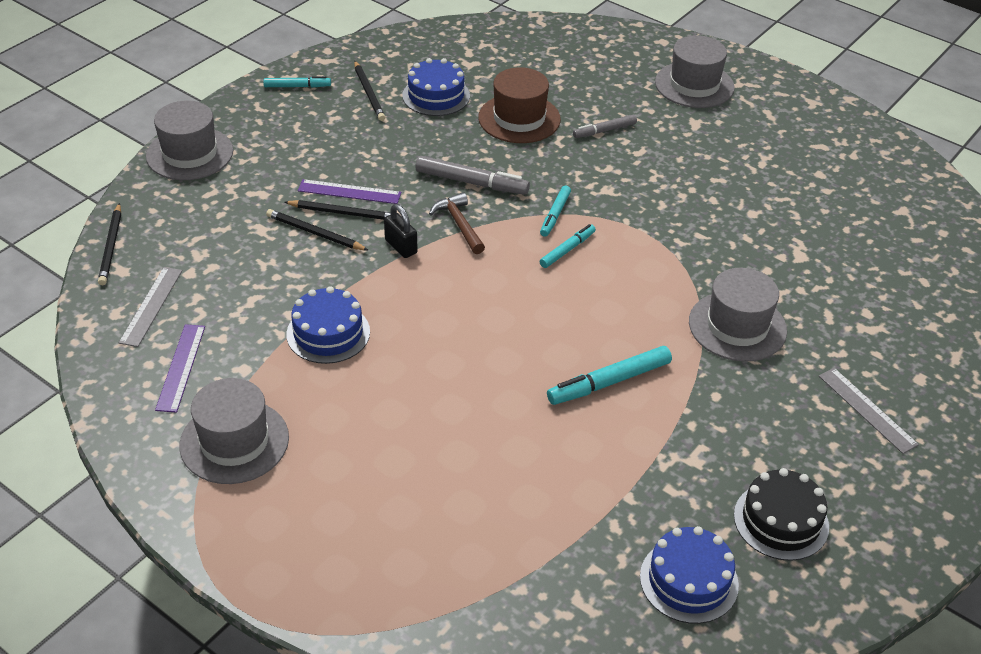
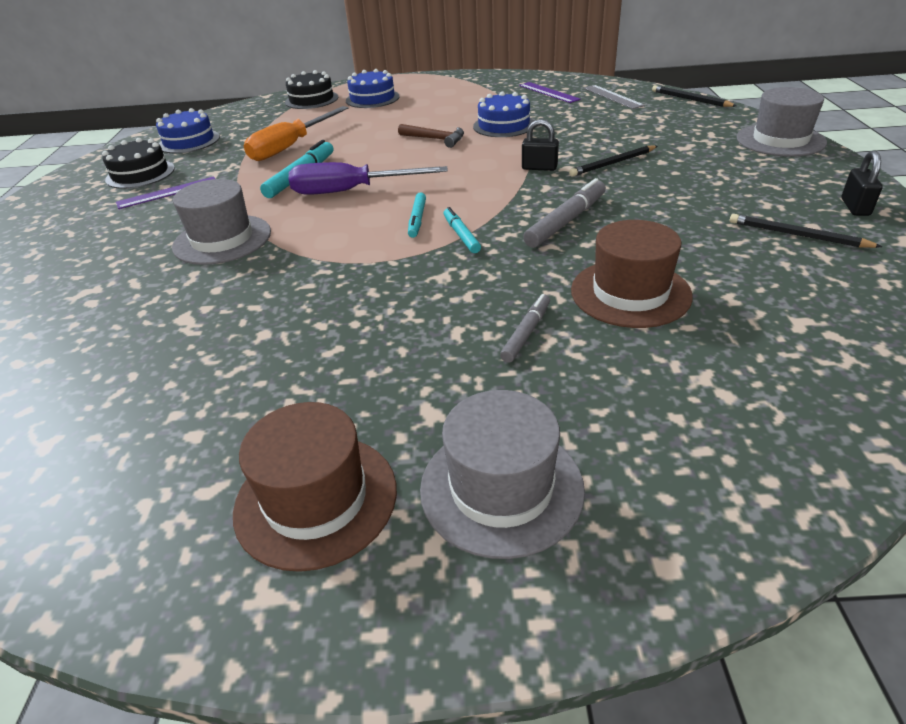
camera: 145 degrees right, 5 degrees down
grey hat [179,378,289,484] -> none
turquoise marker [263,76,331,88] -> black padlock [842,150,883,216]
black pencil [266,209,368,250] -> none
purple ruler [298,179,401,204] -> purple ruler moved to [116,177,215,209]
blue cake [402,58,470,116] -> blue cake moved to [346,69,400,108]
grey marker [415,156,530,195] -> grey marker turned 150 degrees clockwise [523,178,606,248]
brown hammer [429,192,485,254] -> brown hammer moved to [398,124,464,148]
grey ruler [819,368,919,454] -> none
none -> brown hat [233,402,397,572]
none -> orange screwdriver [244,106,348,161]
none -> black cake [285,70,338,109]
none -> purple screwdriver [289,162,448,195]

